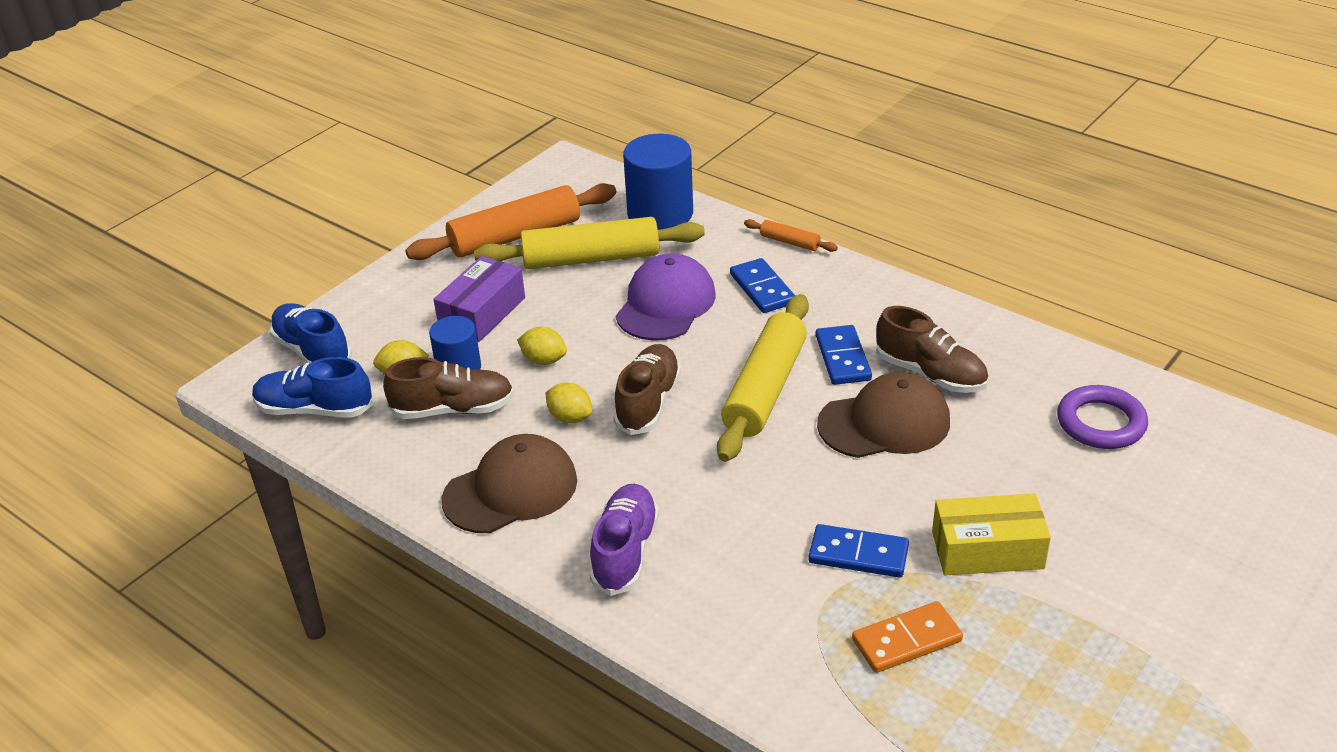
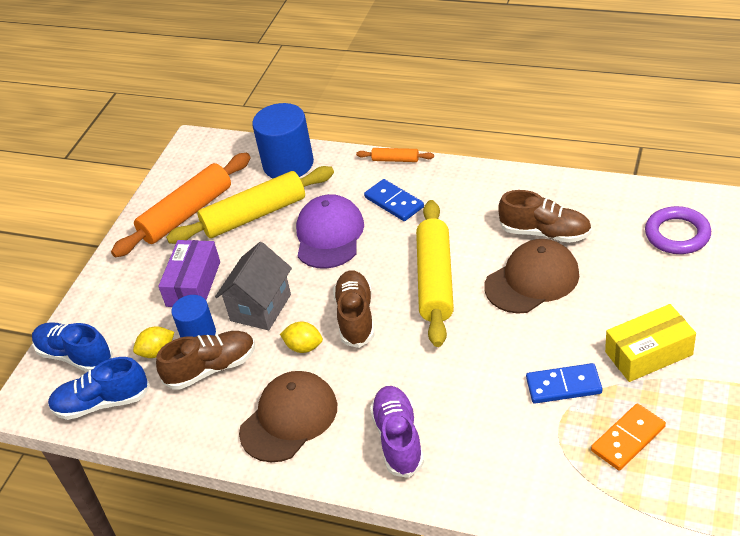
camera: 15 degrees left, 5 degrees up
yellow lemon [517,327,567,365] -> grey house [215,242,292,330]
blue domino [815,325,872,385] -> none

